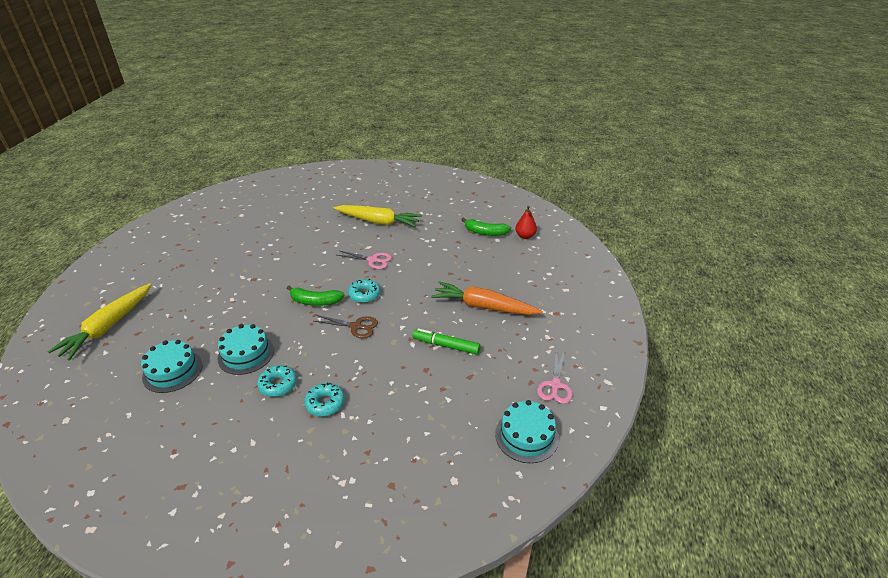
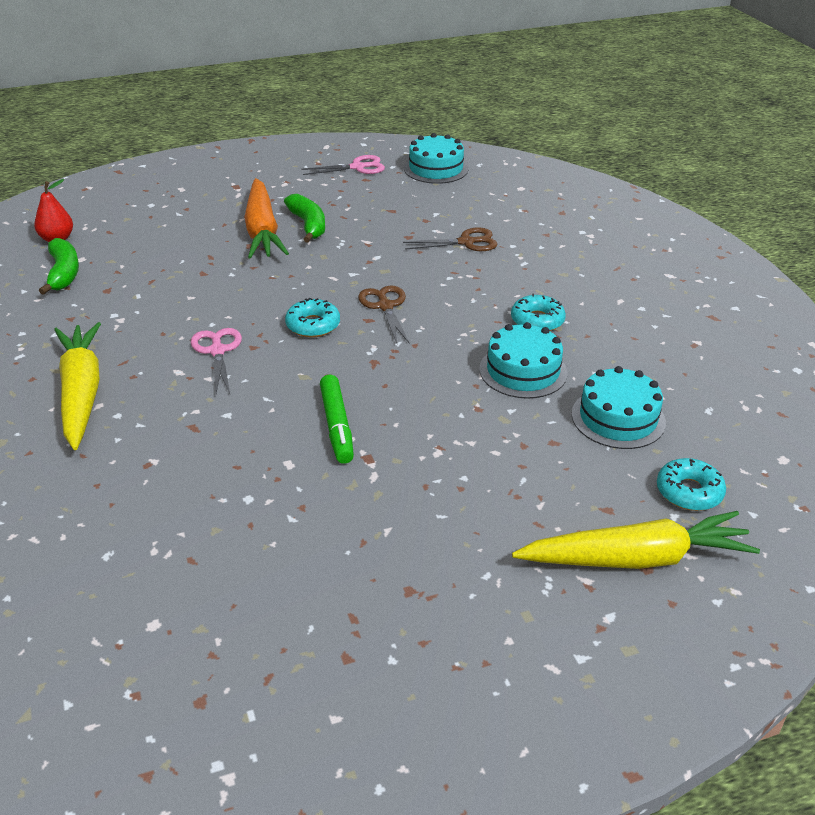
camera: 120 degrees left, 0 degrees up
green banana [287,286,344,306] -> green banana moved to [284,194,325,243]
turquoise donut [304,382,345,417] -> turquoise donut moved to [657,458,726,511]
green marker [412,328,481,355] -> green marker moved to [320,375,354,464]
none -> brown scissors [403,228,497,251]

